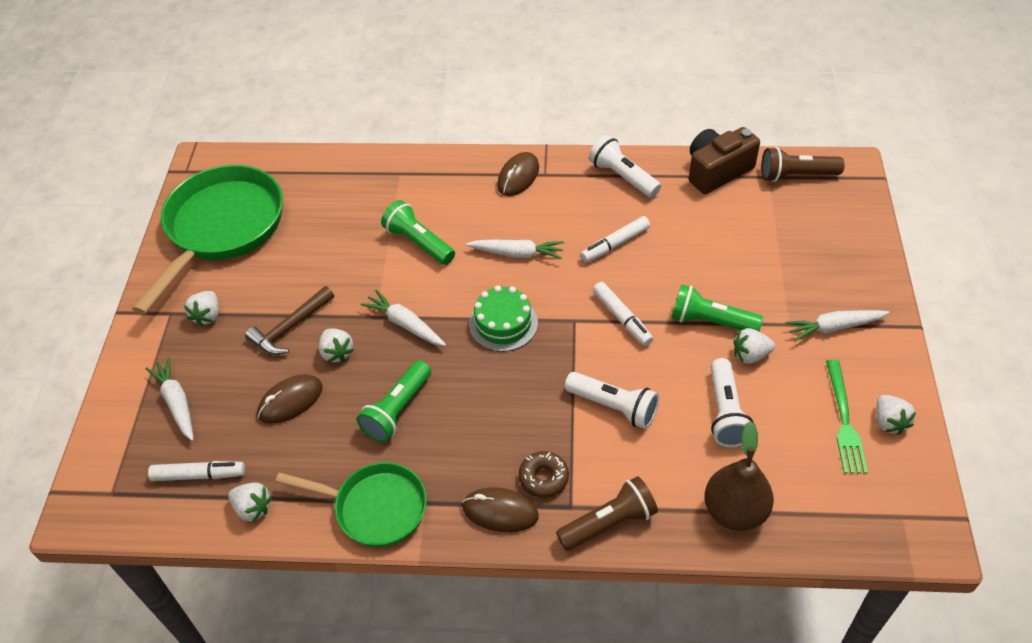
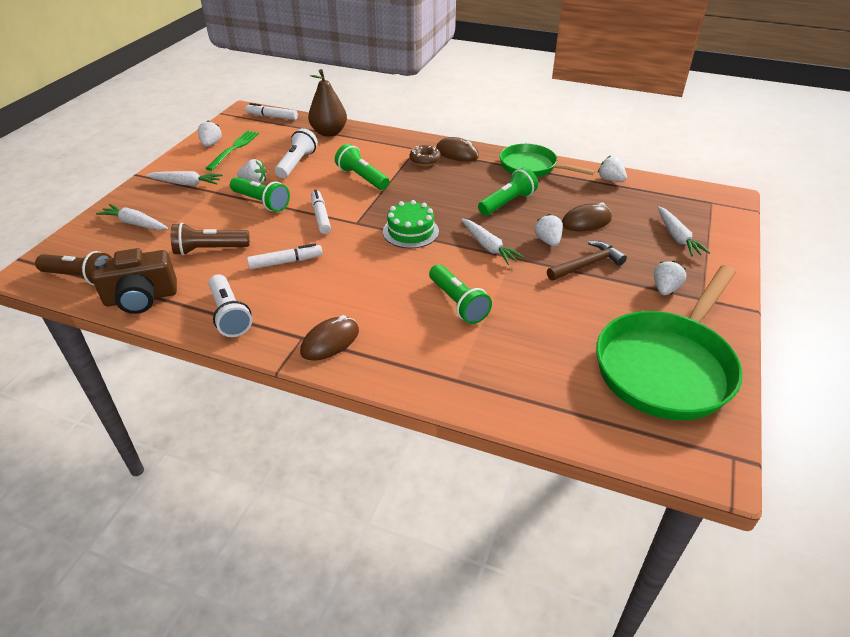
camera: 165 degrees left, 10 degrees down
white marker [148,461,245,481] -> white marker moved to [246,103,298,120]
white carrot [466,239,564,259] -> white carrot moved to [96,204,168,230]
brown flashlight [556,476,658,551] -> brown flashlight moved to [171,223,250,255]
white flashlight [565,372,659,429] -> green flashlight [335,144,389,190]

